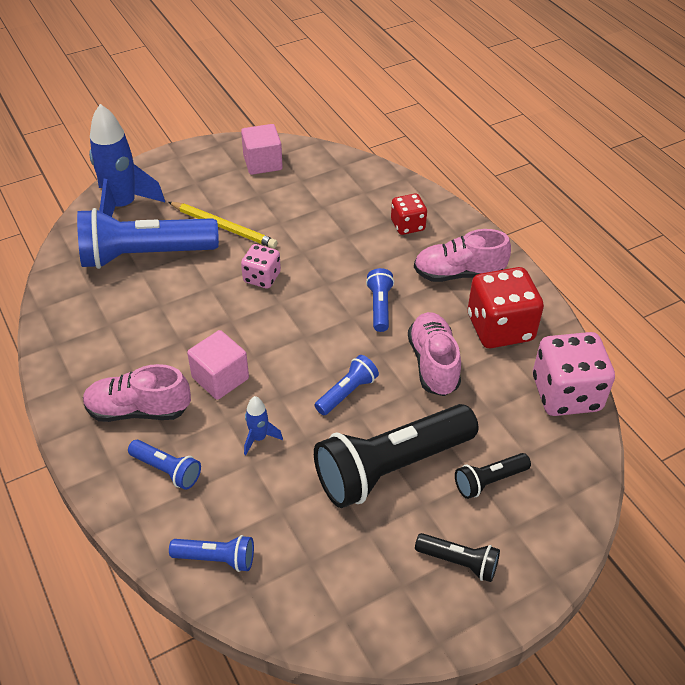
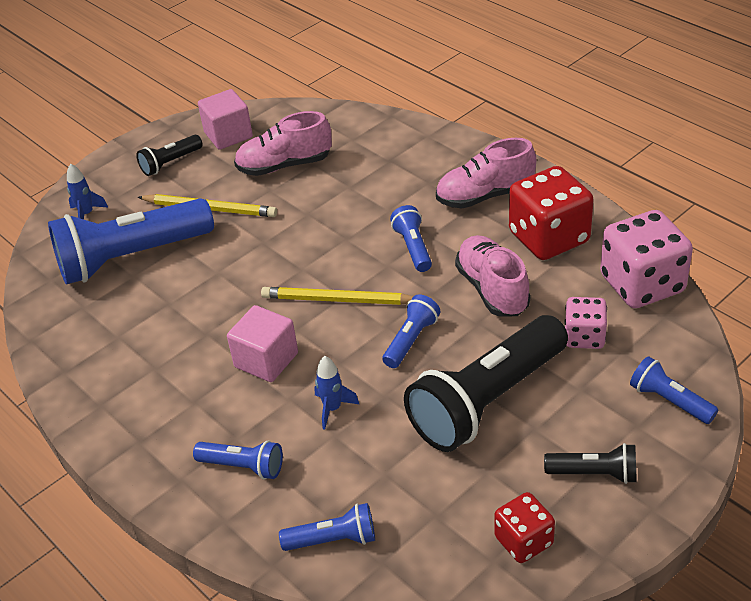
camera: 10 degrees left, 5 degrees down
pink shoe [83,364,191,422] -> pink shoe moved to [234,111,332,176]
blue rocket [89,104,165,217] -> blue rocket [67,163,108,219], size x0.45
pink dice [241,244,281,289] -> pink dice moved to [564,297,607,349]
red dice [391,194,427,235] -> red dice moved to [494,492,555,563]
black flashlight [455,453,531,499] -> black flashlight moved to [136,135,203,176]
none -> yellow pencil [261,287,414,305]
none -> blue flashlight [630,356,718,424]

